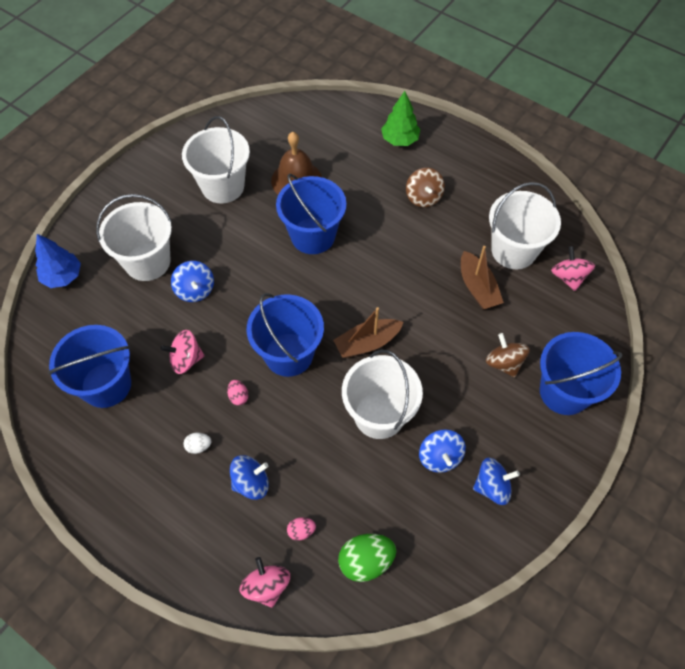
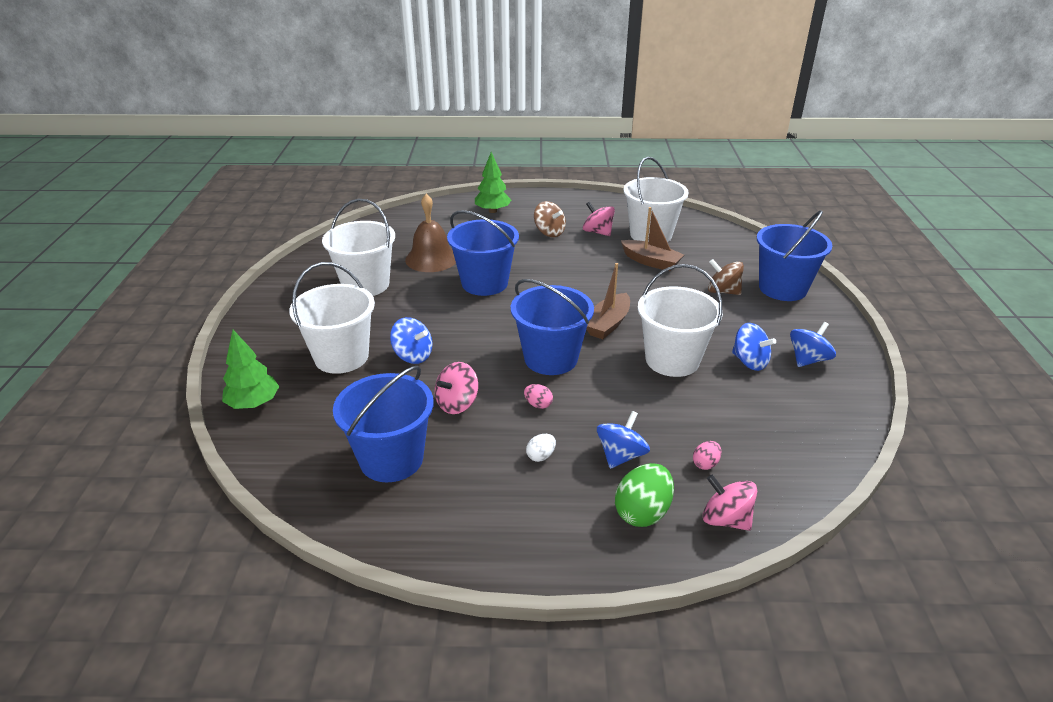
camera: 35 degrees left, 25 degrees down
blue tree [35,234,81,288] -> green tree [222,330,279,409]
green egg [338,534,396,582] -> green egg moved to [615,463,674,527]
pink spinning top [551,246,595,291] -> pink spinning top moved to [583,202,615,236]

